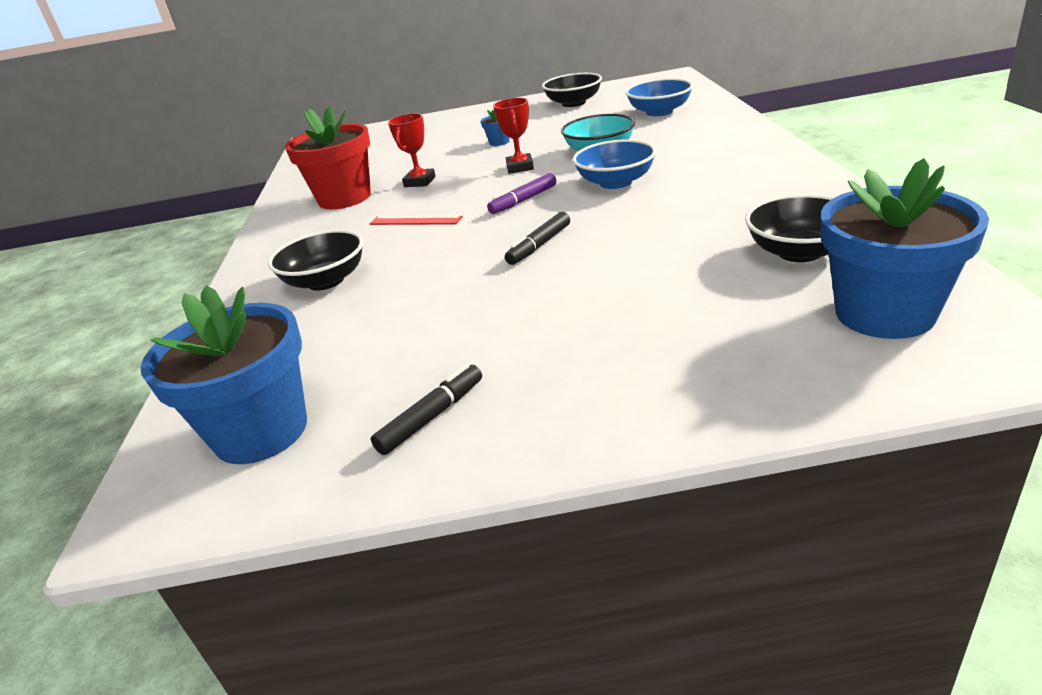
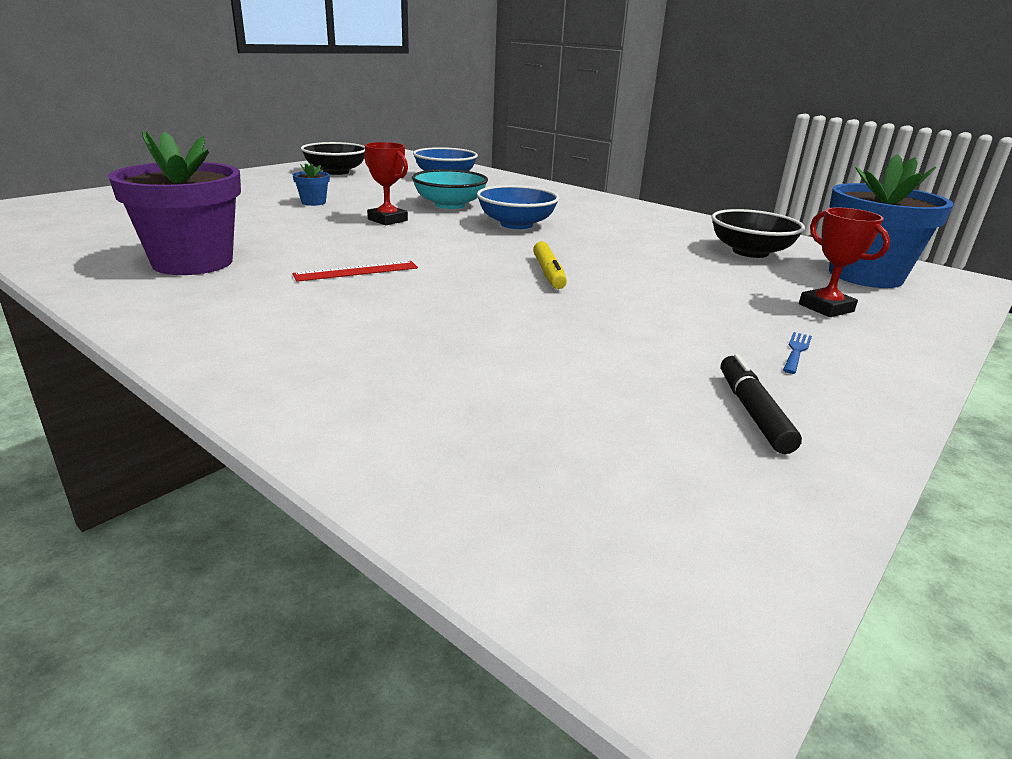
camera: 50 degrees left, 5 degrees down
blue flower pot [141,285,307,464] -> none
black bowl [268,230,363,291] -> none
red flower pot [285,106,371,209] -> purple flower pot [108,131,241,275]
red trophy [388,113,436,187] -> red trophy moved to [799,208,890,317]
purple marker [487,173,557,214] -> none
black marker [505,212,570,265] -> yellow marker [533,241,567,289]
none -> blue fork [783,332,812,374]

